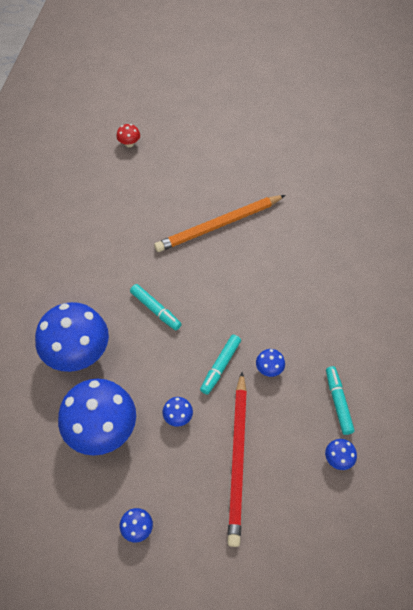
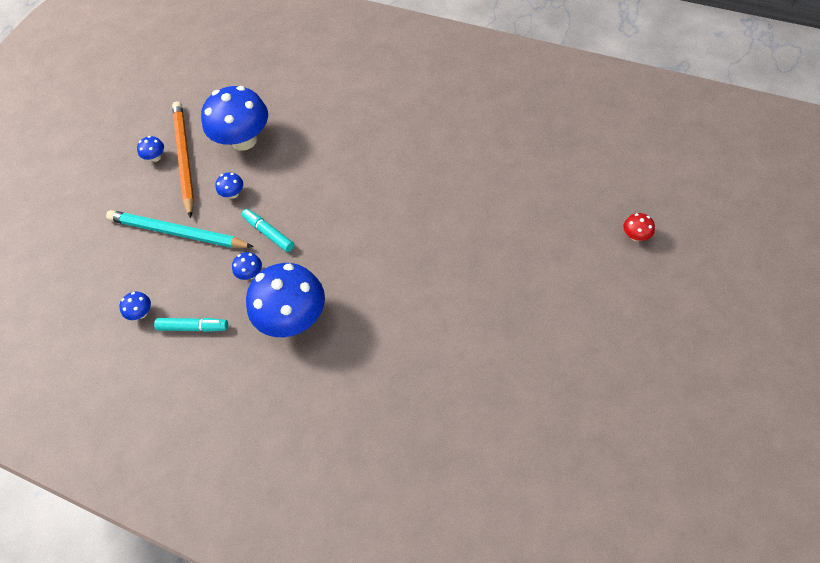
camera: 110 degrees right, 0 degrees up
blue mushroom [35,302,109,372] -> blue mushroom moved to [246,263,325,337]
red mushroom [116,124,140,147] -> red mushroom moved to [623,213,655,241]
turquoise marker [130,284,182,330] -> none
orange pencil [154,195,285,252] -> orange pencil moved to [172,101,194,218]
red pencil [227,372,247,547] -> turquoise pencil [106,210,254,248]

